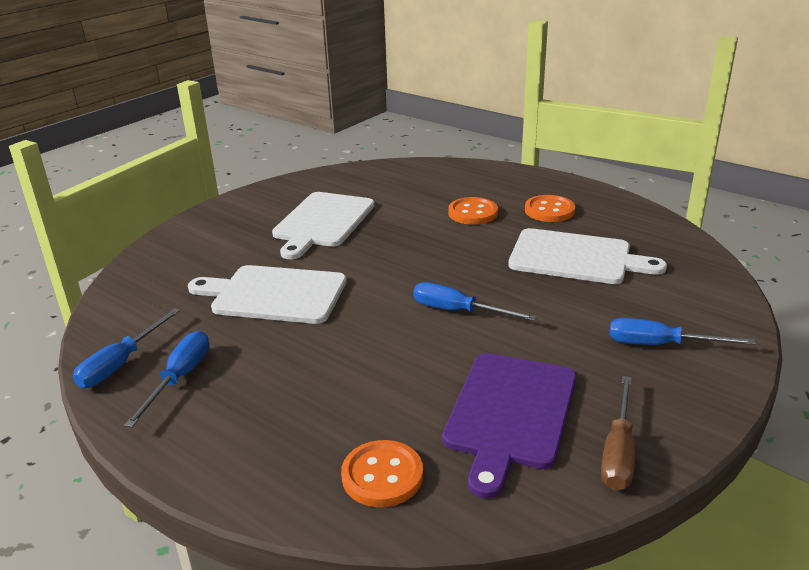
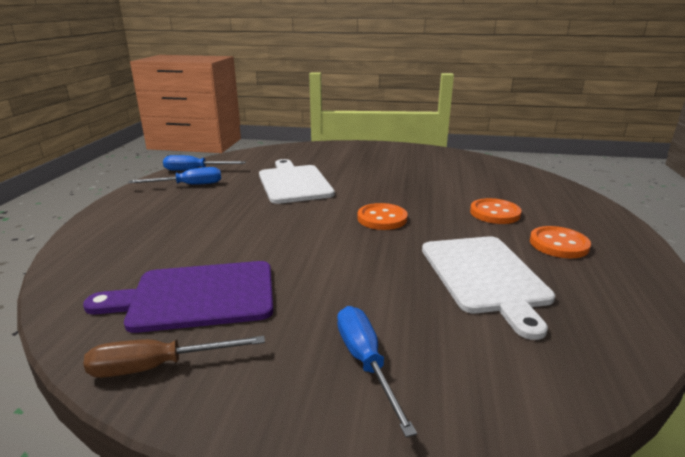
camera: 60 degrees right, 5 degrees down
white cutting board [272,192,375,259] -> none
orange button [341,440,423,507] -> orange button moved to [357,203,408,230]
blue screwdriver [413,282,537,321] -> none

